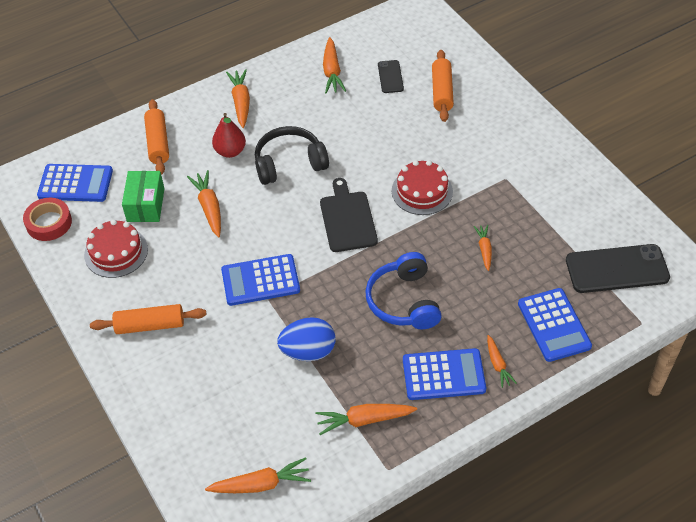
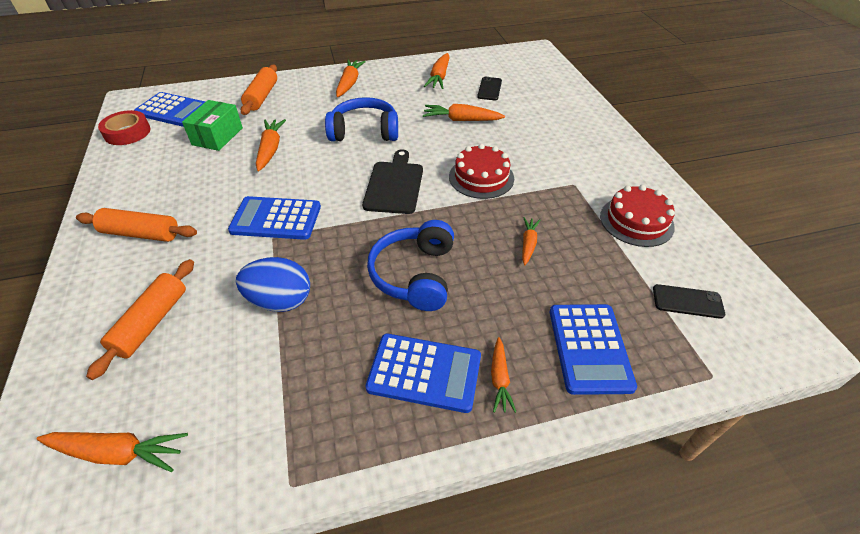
camera: 15 degrees right, 5 degrees down
red cake [84,219,148,278] -> red cake moved to [600,185,675,247]
red pear [212,113,246,158] -> none
black headphones [255,126,329,185] -> blue headphones [325,97,398,141]
orange carrot [315,404,417,435] -> orange carrot moved to [423,104,505,121]
orange rolling pin [432,50,454,122] -> orange rolling pin moved to [86,259,194,380]
black phone [566,244,670,293] -> black phone [653,284,725,319], size x0.53

